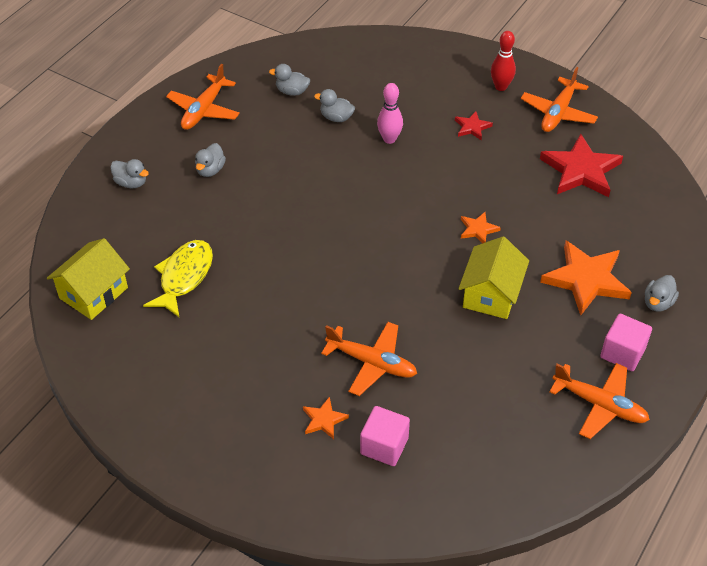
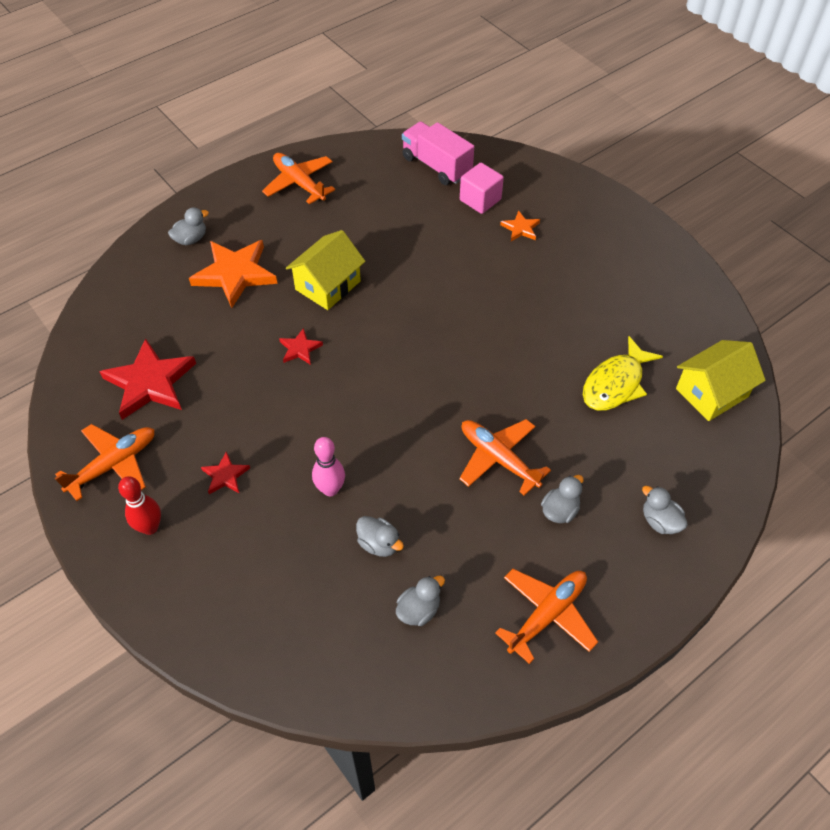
camera: 160 degrees left, 5 degrees up
grey duck [269,64,310,96] -> grey duck turned 75 degrees counterclockwise [396,576,445,626]
orange plane [321,322,417,396] -> orange plane moved to [459,419,551,496]
orange star [461,212,501,243] -> red star [279,328,323,365]
pink cube [600,314,652,371] -> none
none -> pink truck [402,122,474,185]

